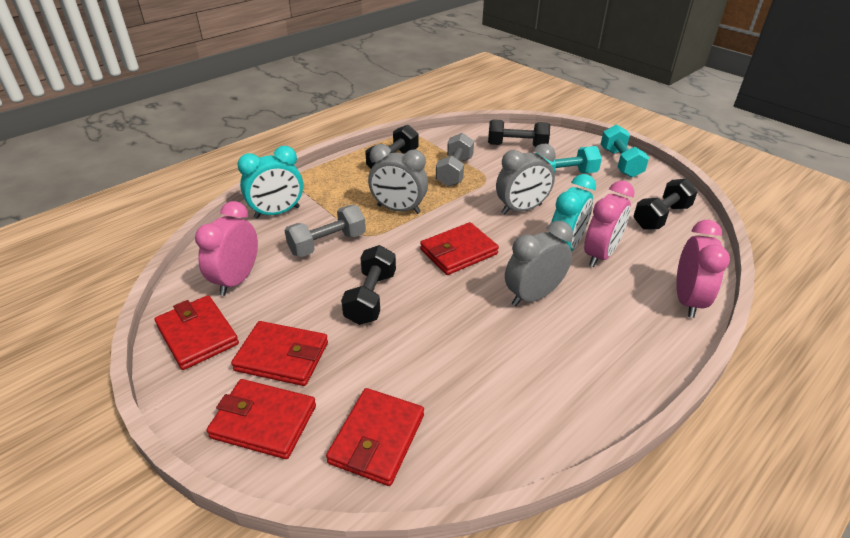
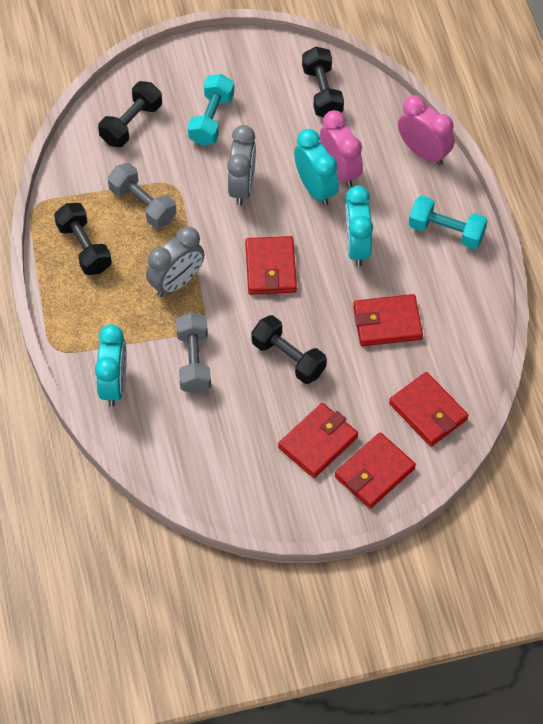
camera: 60 degrees left, 20 degrees up
red wallet [155,295,239,370] -> red wallet moved to [353,294,423,346]
pink clock [195,201,258,296] -> none
grey clock [505,221,573,306] -> turquoise clock [345,186,373,267]
turquoise dumbbell [601,124,649,178] -> turquoise dumbbell moved to [409,196,488,249]

